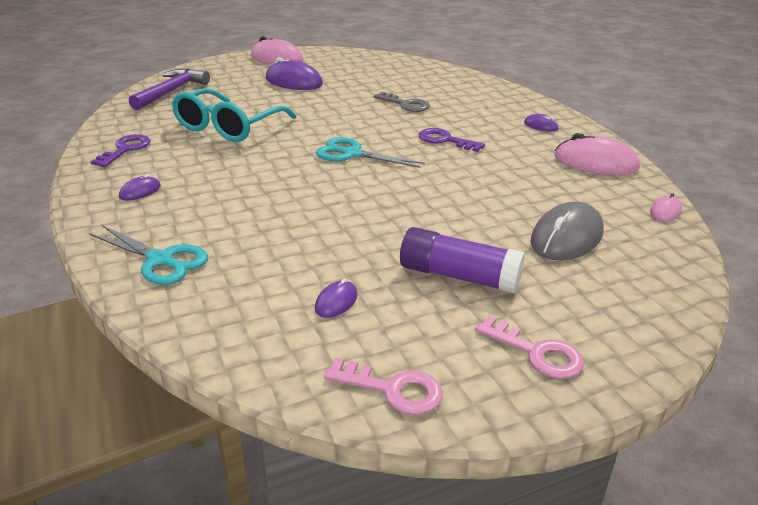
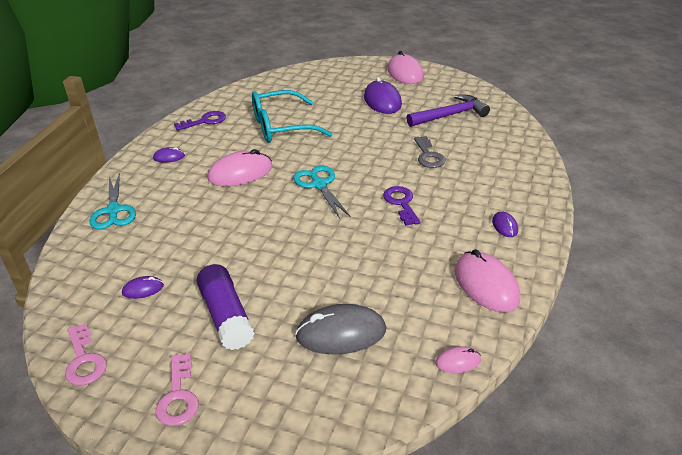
camera: 45 degrees right, 5 degrees up
purple hammer [129,68,210,110] -> purple hammer moved to [406,95,490,127]
none -> pink mouse [208,149,273,186]

